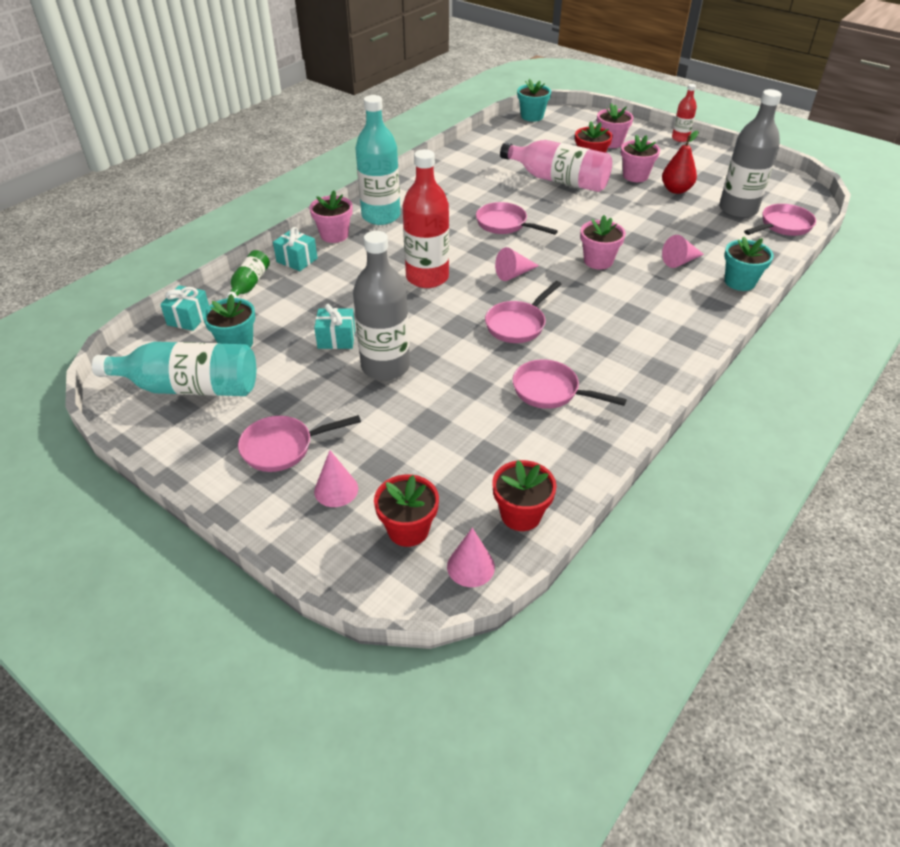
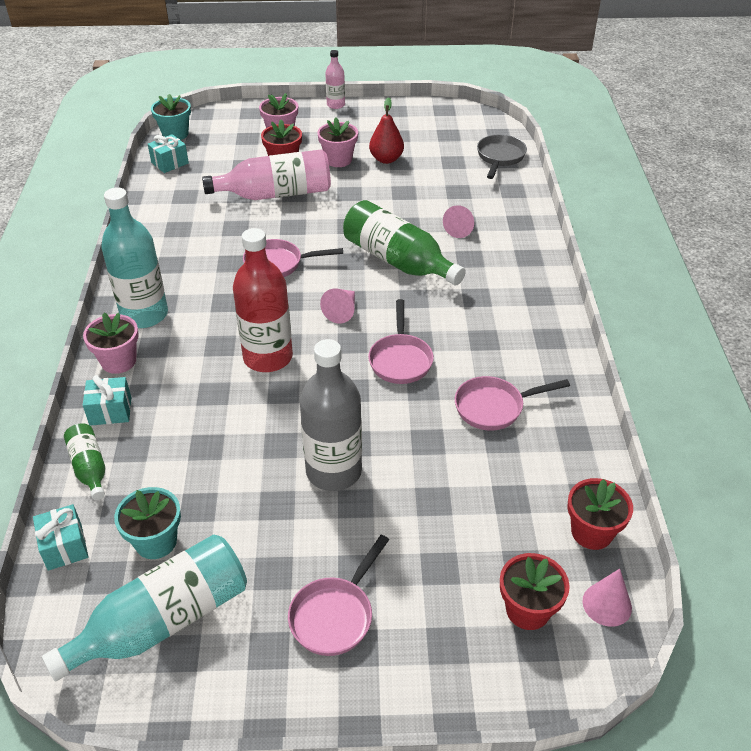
camera: 40 degrees left, 0 degrees up
turquoise gift [314,304,355,349] -> turquoise gift moved to [148,134,189,173]
pink cone [314,450,358,507] -> none
pink flower pot [580,215,626,270] -> green bottle [343,200,466,285]
red bottle [672,84,697,142] -> pink bottle [325,50,345,109]
grey bottle [719,89,782,218] -> none
turquoise flower pot [724,236,774,291] -> none
pink pan [744,204,816,236] -> grey pan [477,135,527,179]

